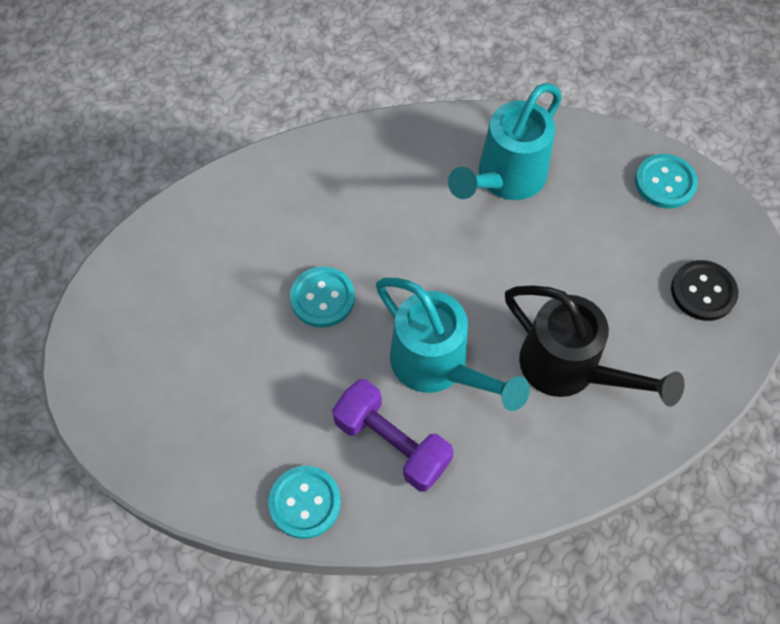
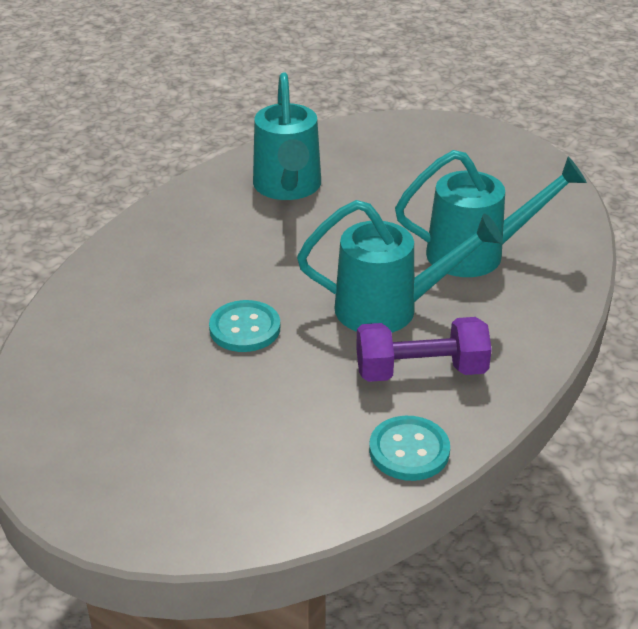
camera: 45 degrees left, 25 degrees down
black watering can [505,285,685,407] -> turquoise watering can [395,150,587,277]
turquoise button [635,154,698,209] -> none
black button [671,260,738,321] -> none

